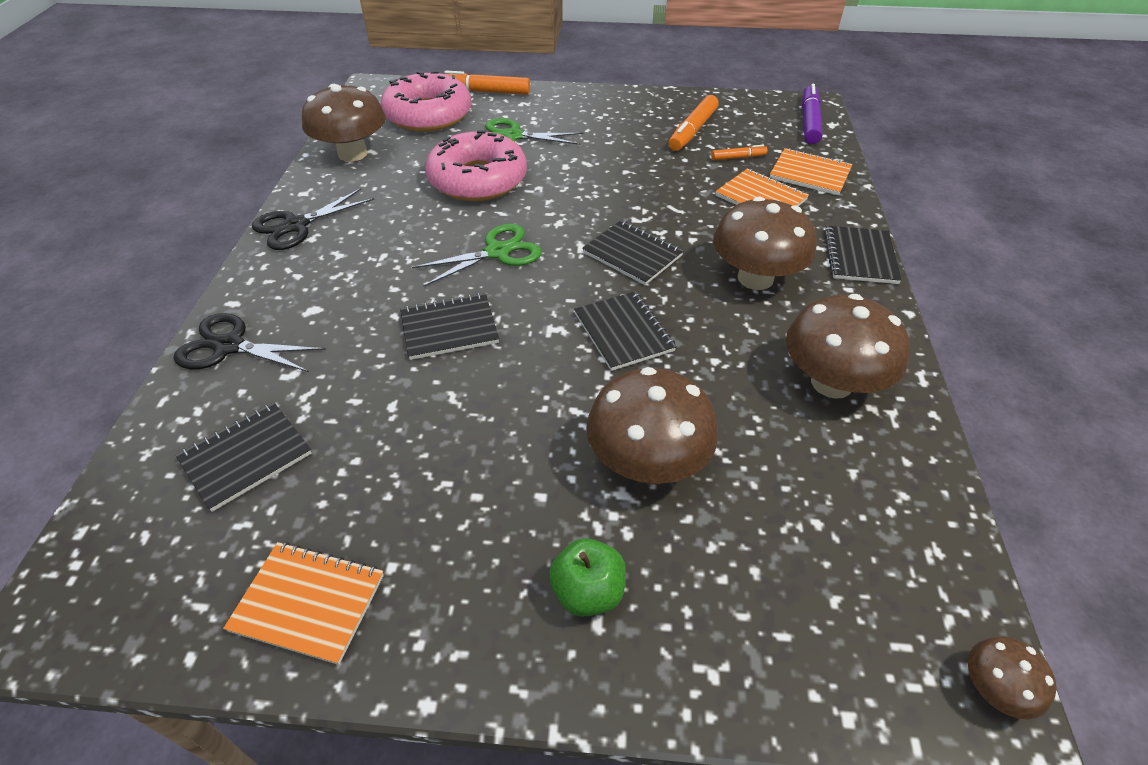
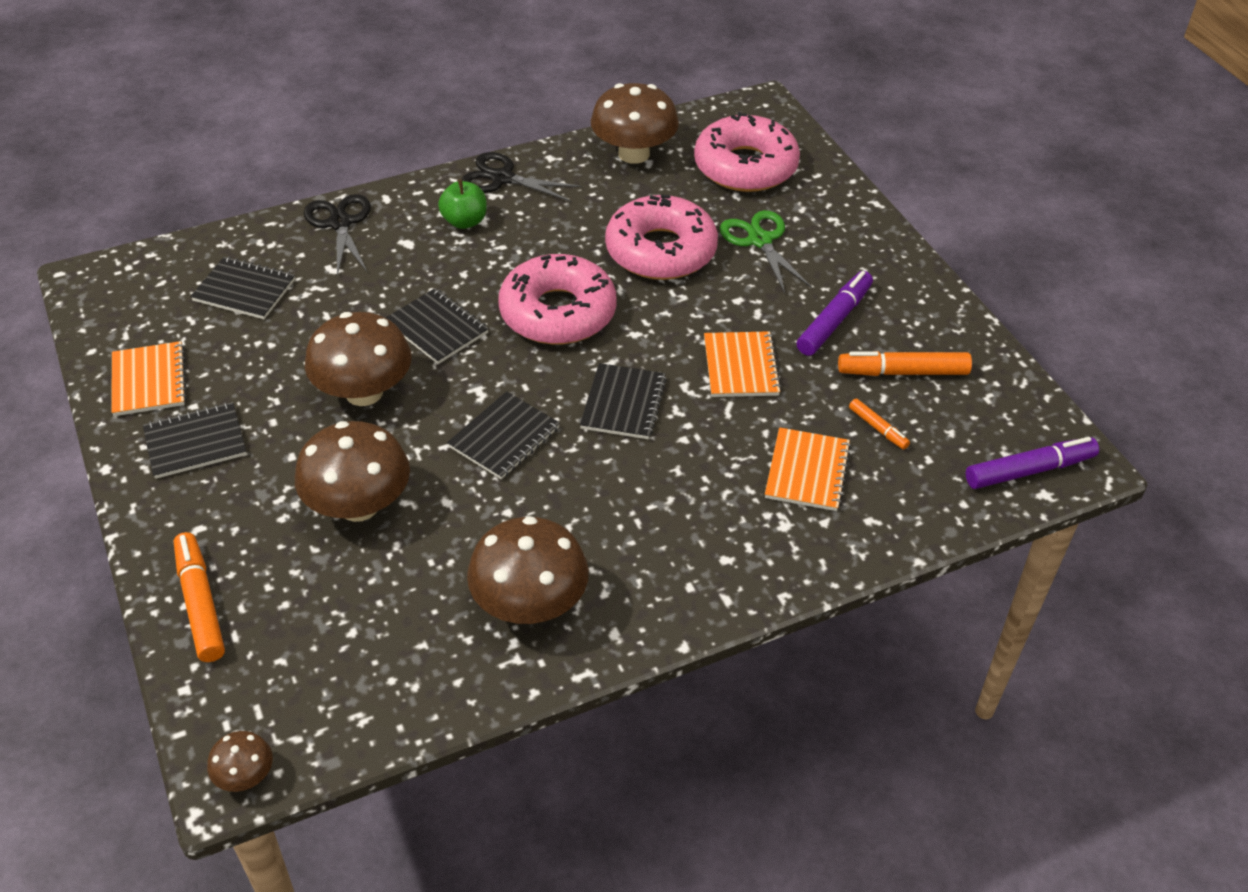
camera: 60 degrees right, 0 degrees up
green scissors [412,224,542,286] -> pink donut [498,254,617,345]
orange marker [444,71,530,95] -> orange marker moved to [174,532,225,662]
green apple [549,538,626,617] -> green apple moved to [438,180,487,229]
brown mushroom [713,196,817,290] -> brown mushroom moved to [305,312,412,406]
orange notebook [769,148,852,195] -> orange notebook moved to [704,331,782,397]
black notebook [824,226,902,284] -> black notebook moved to [143,402,247,479]
none -> purple marker [797,271,873,356]

